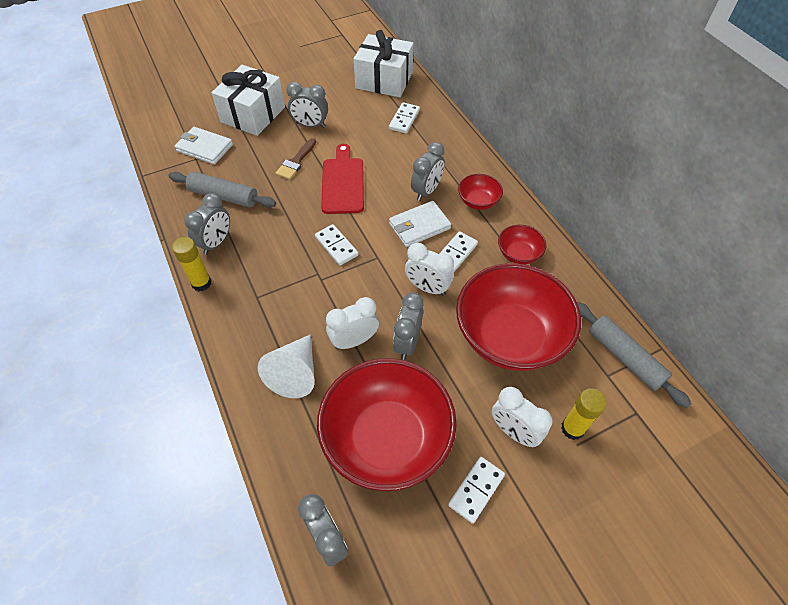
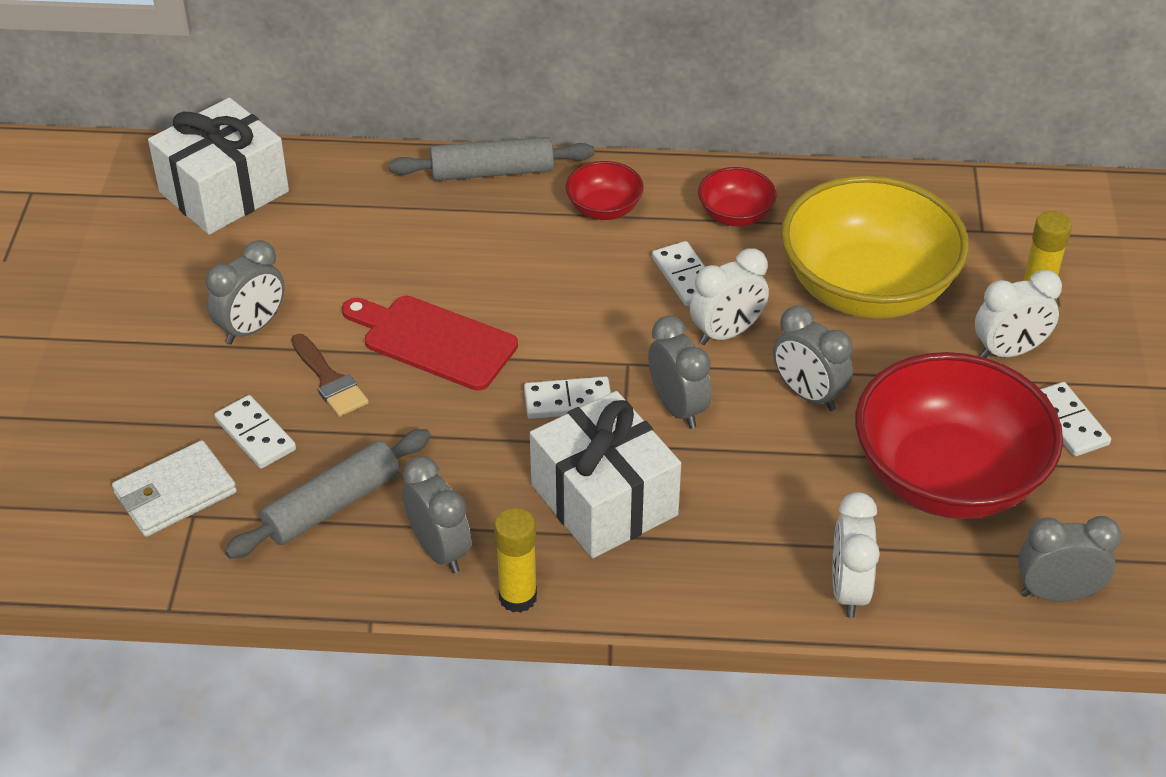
camera: 60 degrees left, 10 degrees down
white gift [211,65,285,136] -> white gift moved to [530,391,681,558]
white cone [258,334,314,398] -> none
white clock [326,297,379,350] -> white clock moved to [832,492,880,618]
white domino [389,102,420,133] -> white domino moved to [214,395,296,469]
white wallet [389,201,451,247] -> none
grey clock [411,142,445,201] -> grey clock moved to [648,316,712,429]
red bowl [456,263,581,371] -> yellow bowl [781,175,969,319]
grey rolling pin [577,302,691,408] -> grey rolling pin moved to [389,137,594,181]

